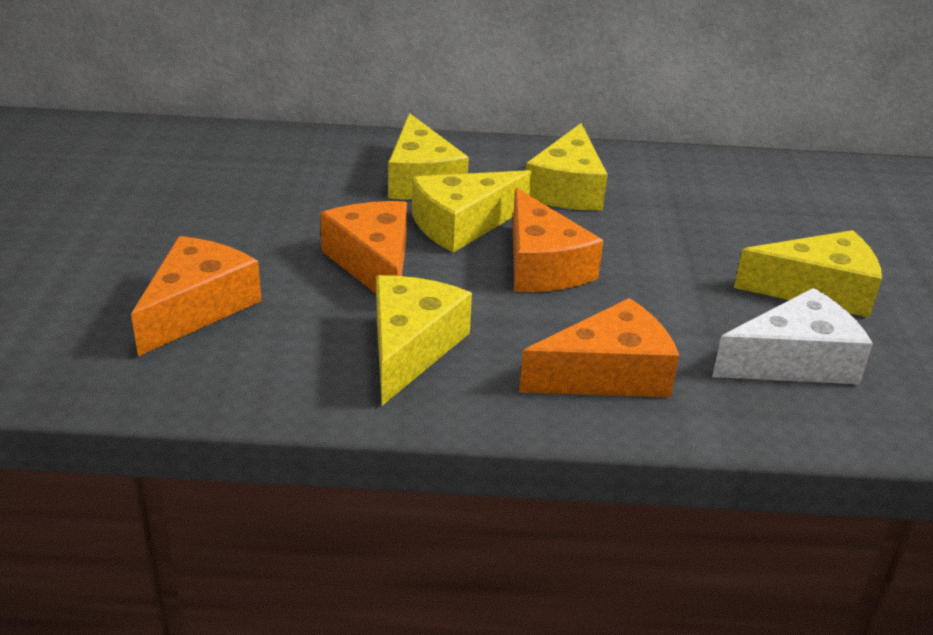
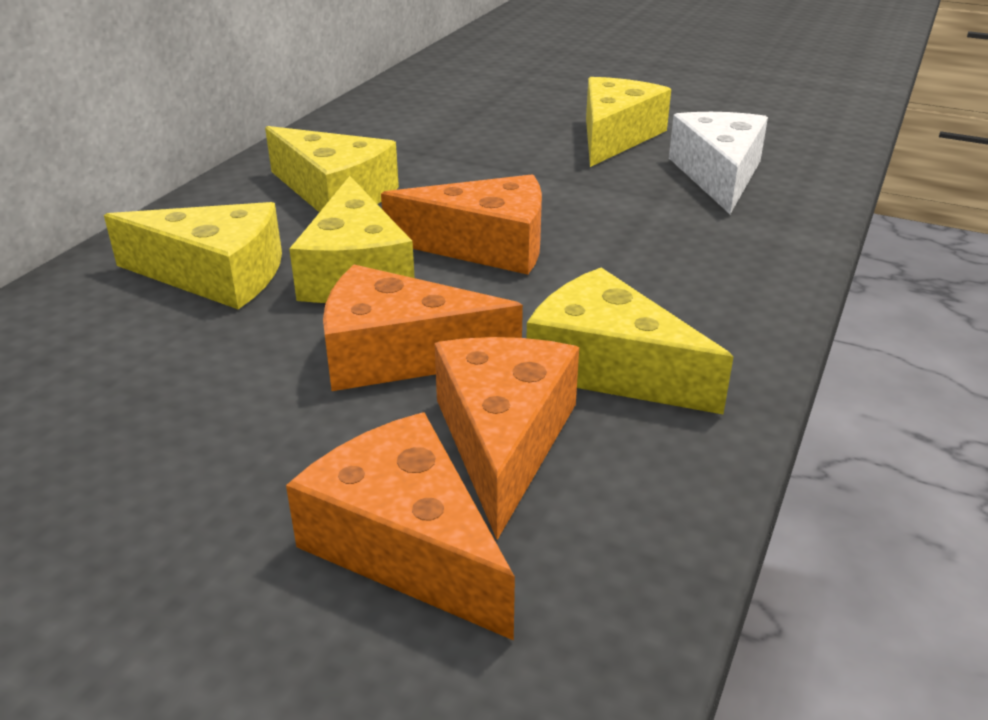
camera: 65 degrees left, 0 degrees up
orange cheese [519,298,679,397] -> orange cheese moved to [435,337,579,540]

